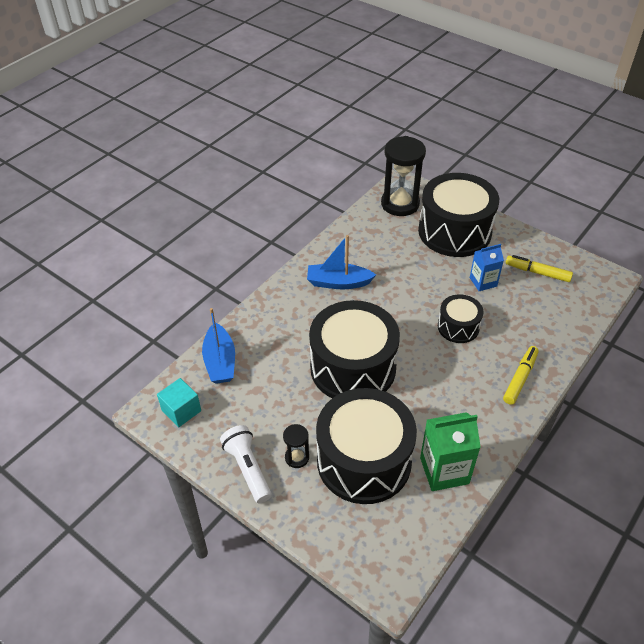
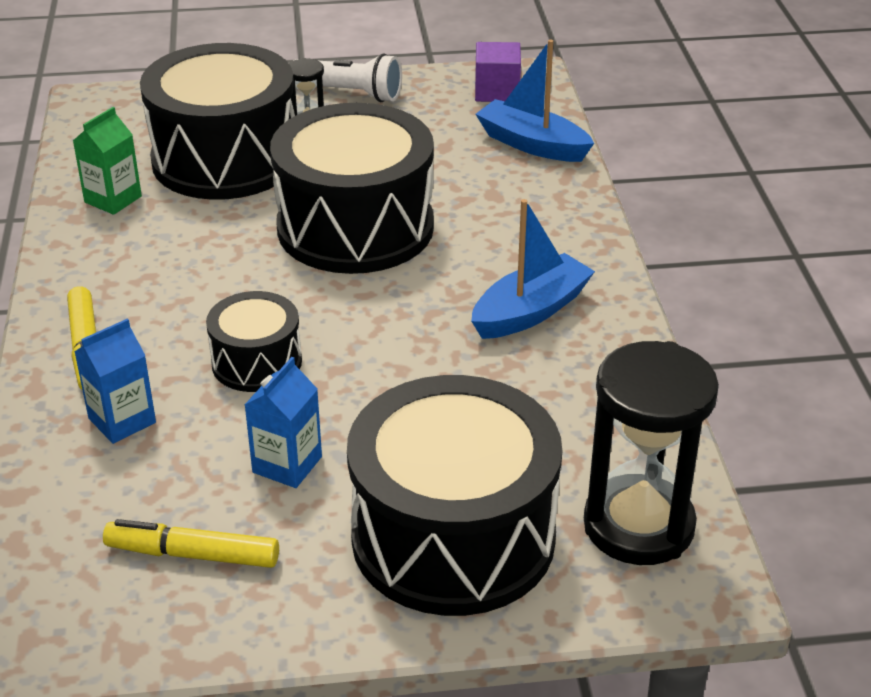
camera: 135 degrees right, 10 degrees down
turquoise cube [157,378,201,427] -> purple cube [475,42,521,102]
green carton [420,412,481,491] -> green carton [73,107,142,215], size x0.65
yellow marker [505,255,573,282] -> yellow marker turned 150 degrees counterclockwise [103,519,279,568]
none -> blue carton [74,319,156,444]

